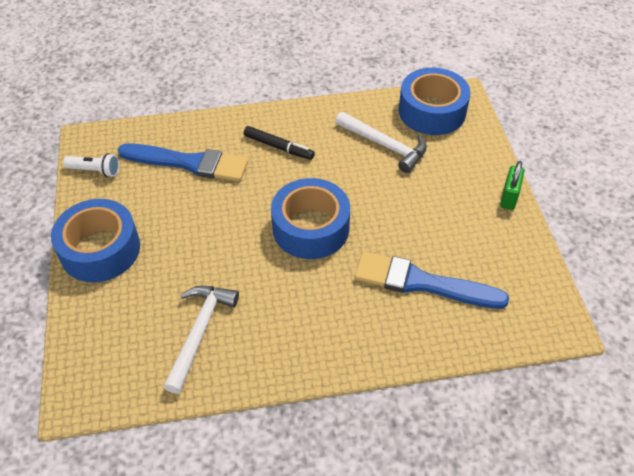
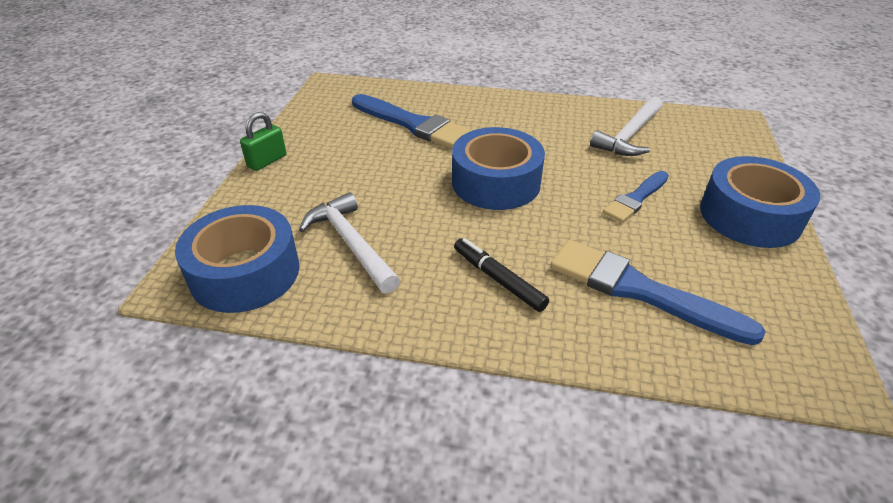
camera: 160 degrees left, 10 degrees down
white flashlight [63,153,119,177] -> none
none -> blue brush [603,171,669,223]

